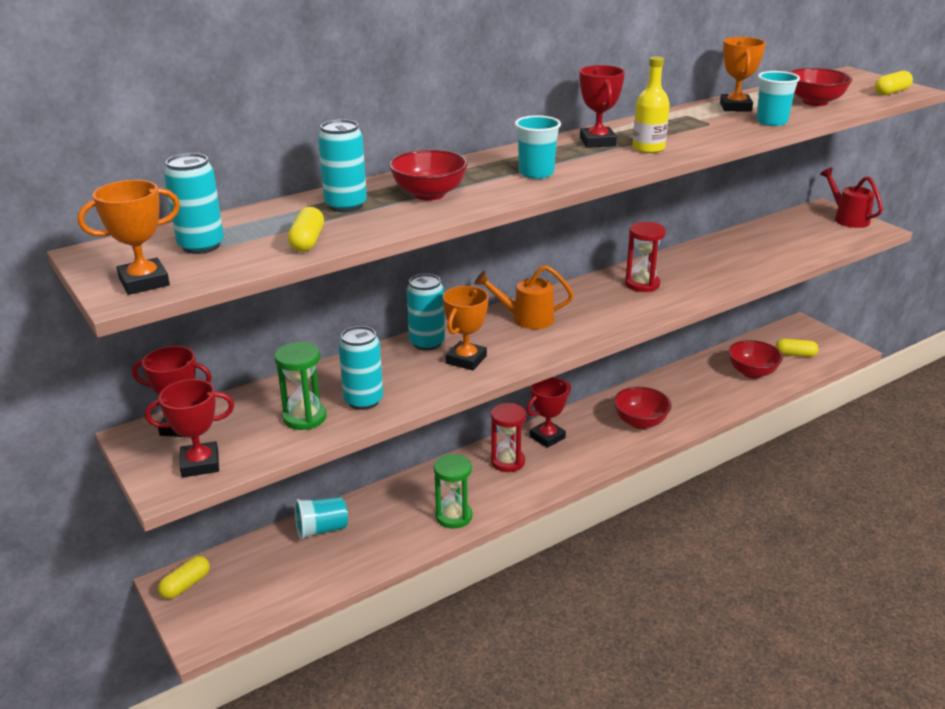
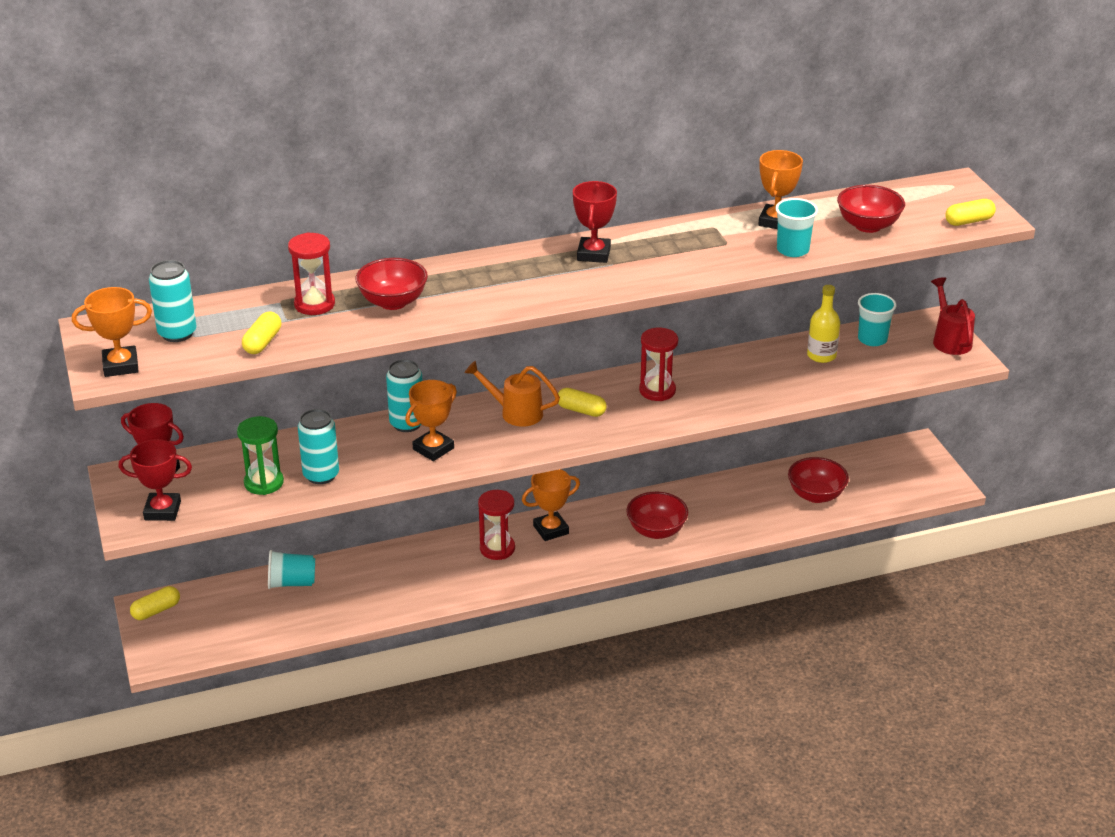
camera: 15 degrees right, 5 degrees up
turquoise can [318,119,367,212] -> red hourglass [288,232,335,315]
green hourglass [434,454,472,529] -> none
turquoise cup [515,115,561,179] -> turquoise cup moved to [858,293,897,346]
red trophy [527,377,571,448] -> orange trophy [522,469,580,541]
yellow bottle [632,56,670,153] -> yellow bottle moved to [807,285,840,363]
yellow capsule [775,339,818,357] -> yellow capsule moved to [558,388,607,417]

